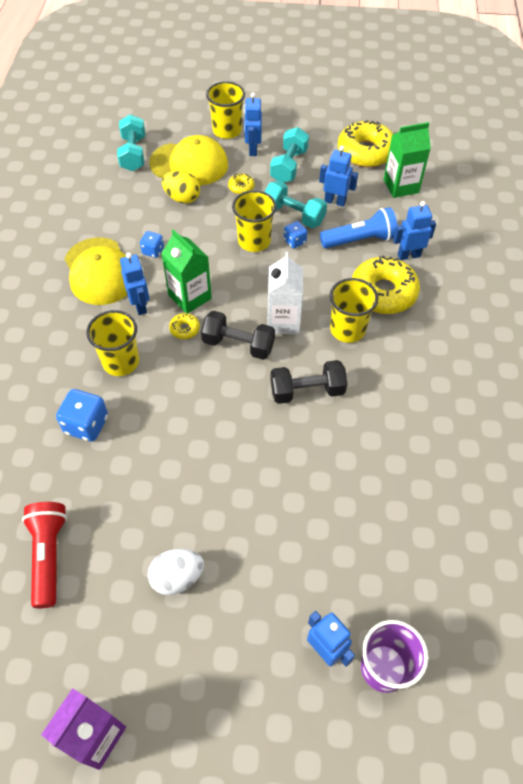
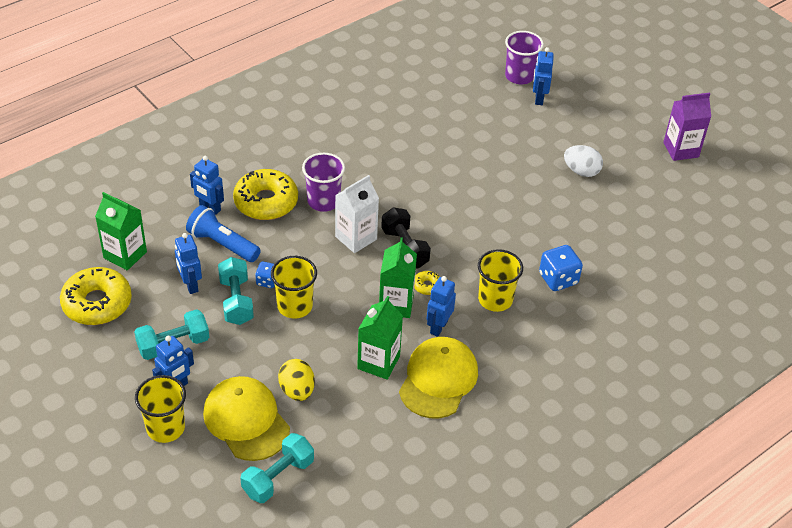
camera: 135 degrees left, 10 degrees down
red flashlight [22,502,67,608] -> none
blue dice [140,231,164,258] -> green carton [357,296,403,380]
yellow donut [228,173,255,194] -> none
black dumbbell [270,360,347,404] -> none
yellow cup [329,278,378,343] -> purple cup [302,153,345,212]

